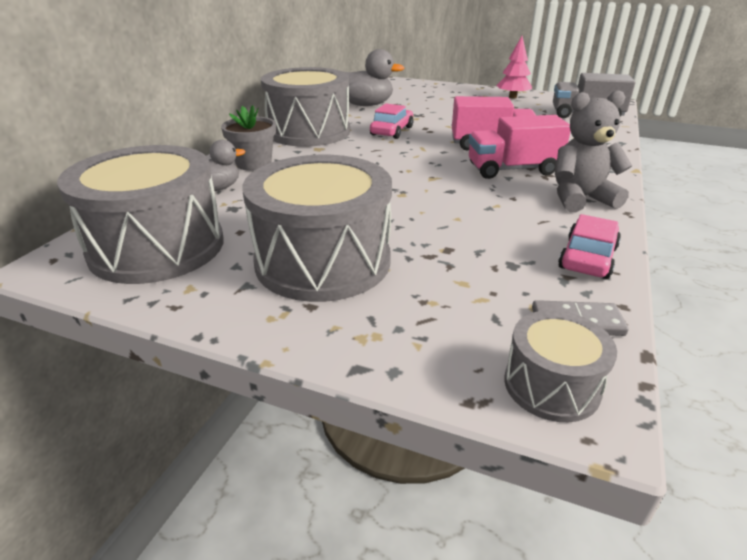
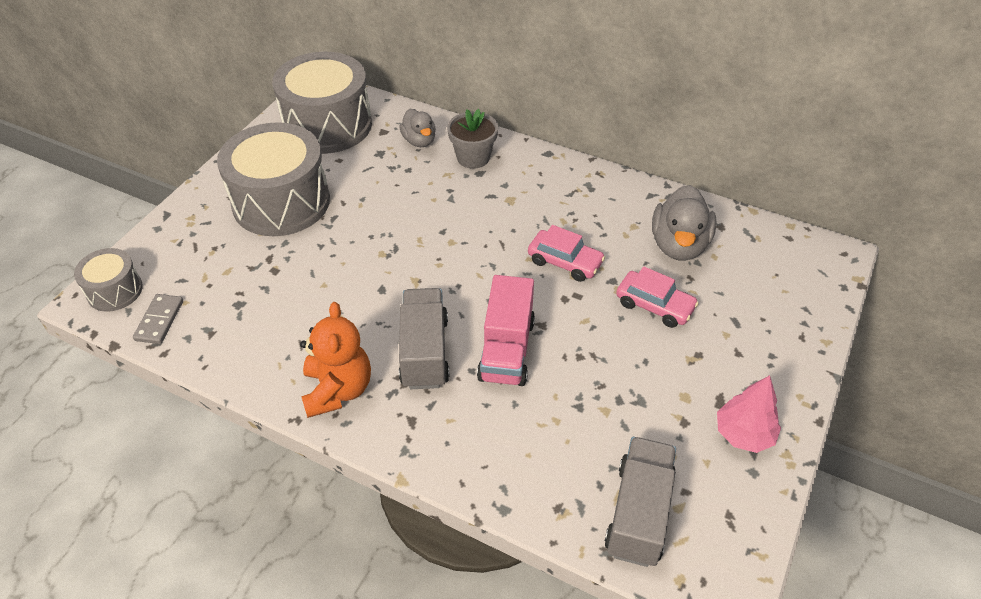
camera: 95 degrees right, 15 degrees up
grey drum [261,67,350,147] -> none
pink truck [468,115,571,179] -> grey truck [399,288,450,389]
grey teddy bear [555,90,632,212] -> orange teddy bear [300,302,371,418]
pink car [558,214,621,279] -> pink car moved to [616,266,699,328]

